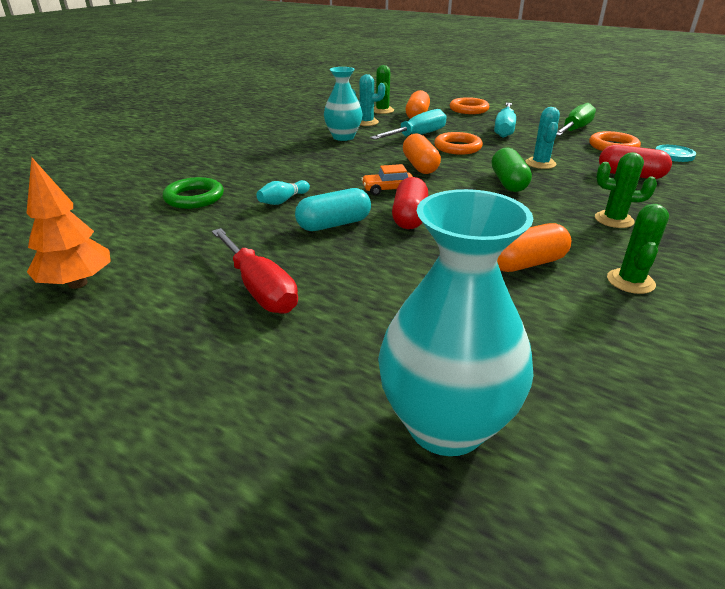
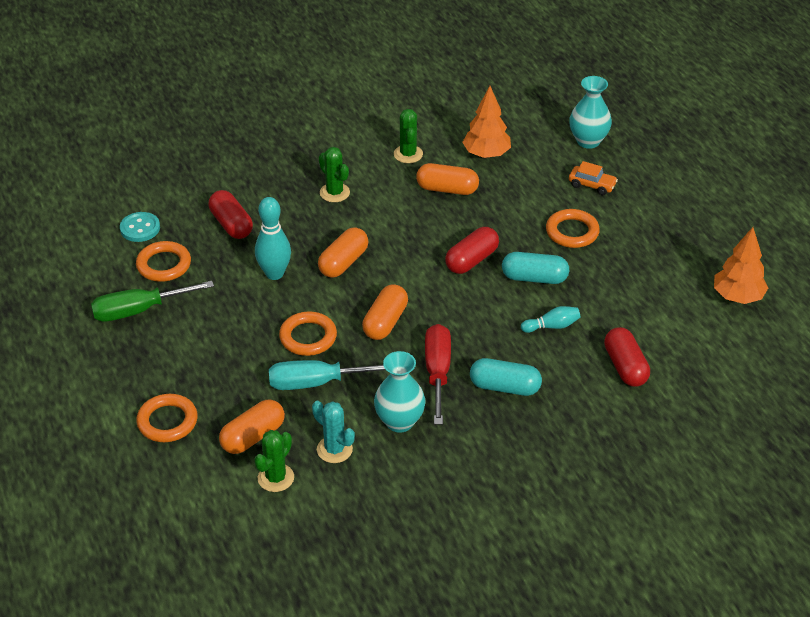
camera: 145 degrees left, 10 degrees up
green ring [163,177,224,209] -> red capsule [604,327,650,387]
red screwdriver [212,228,298,314] -> red screwdriver moved to [425,324,451,425]
orange car [361,164,413,196] -> orange car moved to [569,161,618,195]
turquoise vase [378,189,534,456] -> turquoise vase [569,76,612,149], size x0.66
green capsule [492,147,532,192] -> orange capsule [318,228,369,278]
turquoise screwdriver [494,103,516,138] -> none
turquoise cactus [526,107,560,169] -> turquoise bowling pin [255,197,291,280]
green cactus [607,204,669,294] -> green cactus turned 60 degrees counterclockwise [394,109,423,163]
none -> orange tree [462,86,511,158]
none -> turquoise capsule [470,358,542,396]
none -> orange ring [546,209,600,248]

